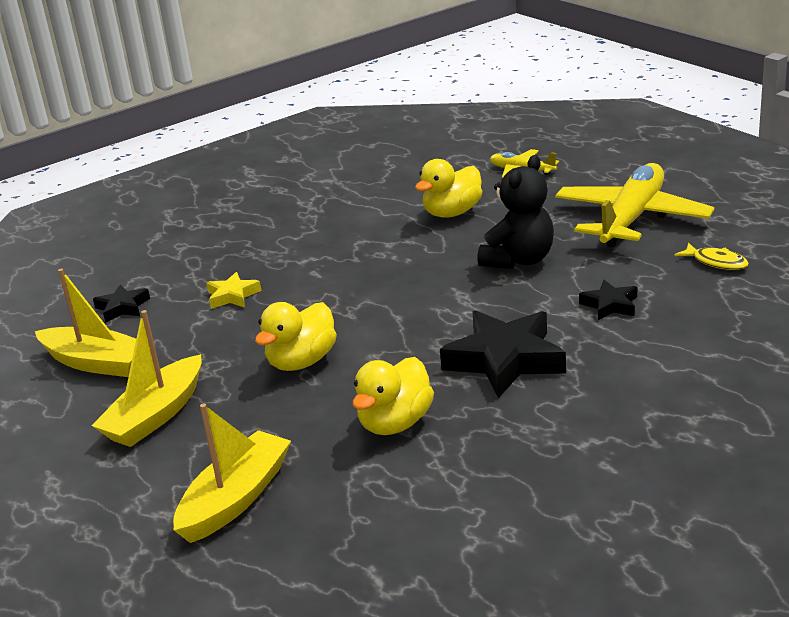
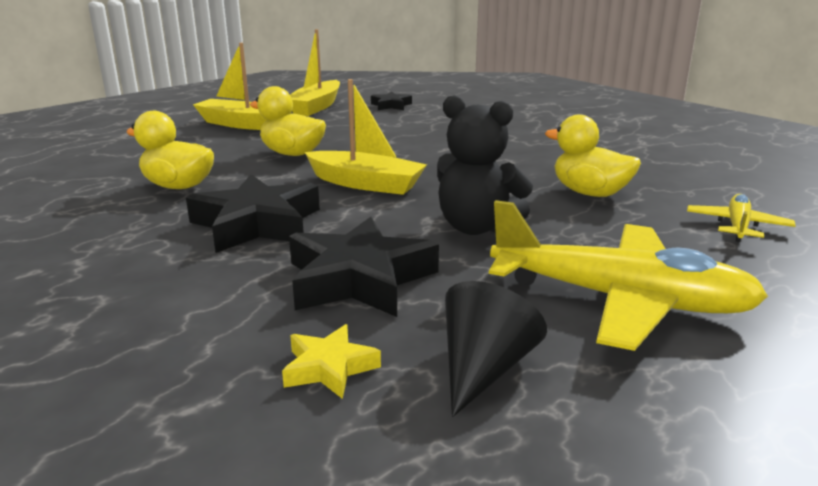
camera: 80 degrees right, 5 degrees down
yellow boat [173,403,291,543] -> yellow boat moved to [305,79,427,195]
yellow star [206,272,261,309] -> yellow star moved to [282,324,381,399]
black star [579,280,637,320] -> black star [289,217,439,317], size x1.96
yellow fish [674,243,749,270] -> black cone [445,281,547,417]

